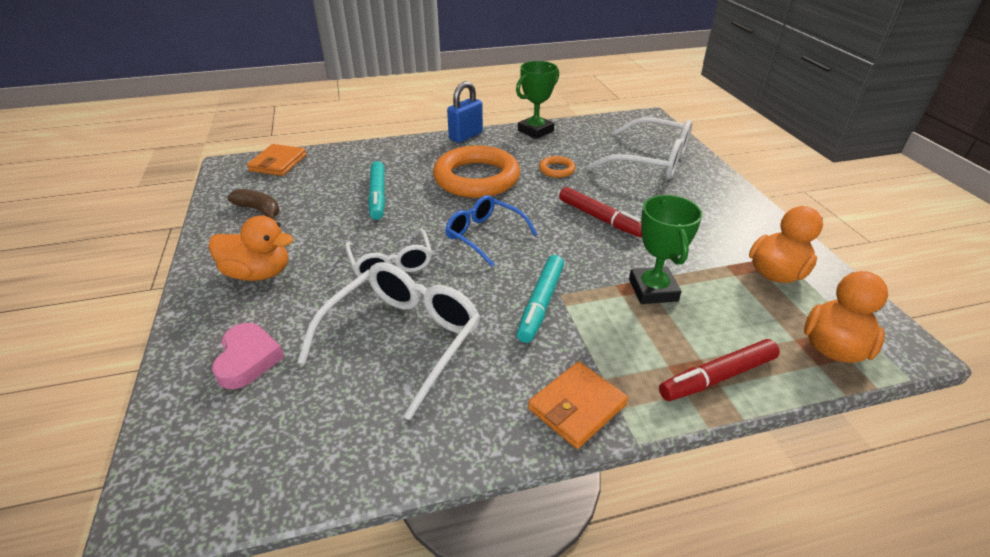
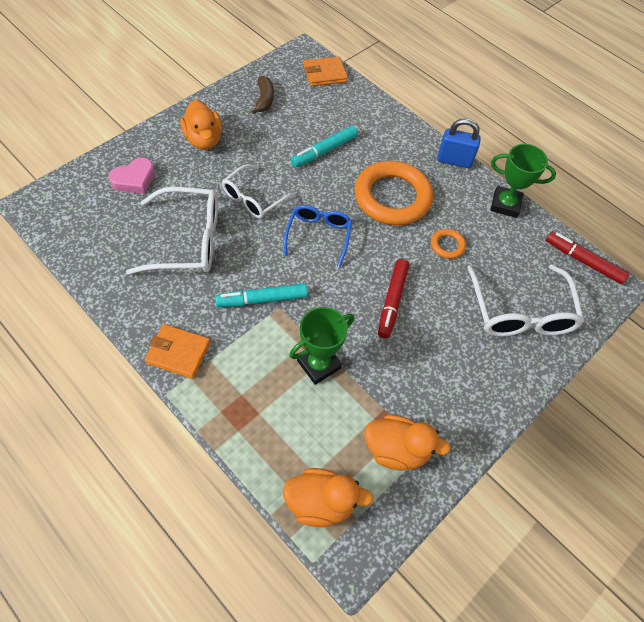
camera: 55 degrees right, 20 degrees up
red marker [659,339,780,401] -> red marker moved to [546,232,629,284]

